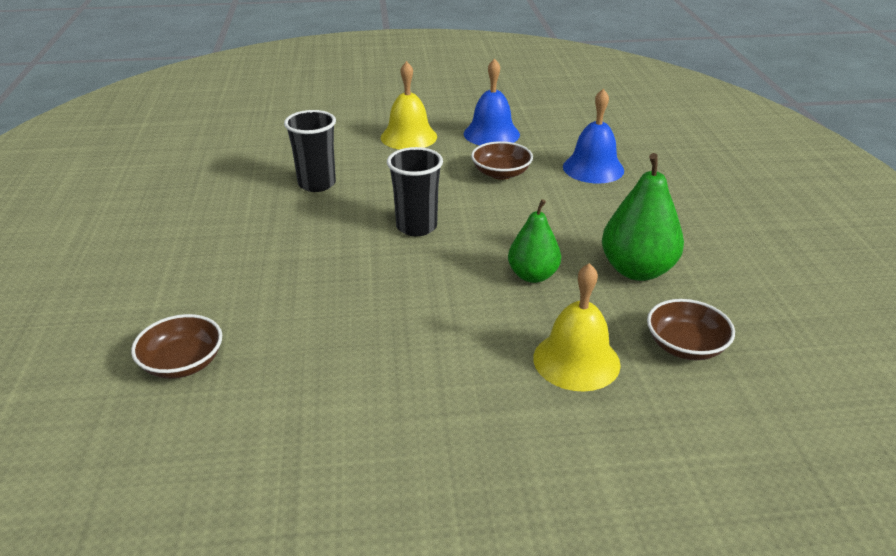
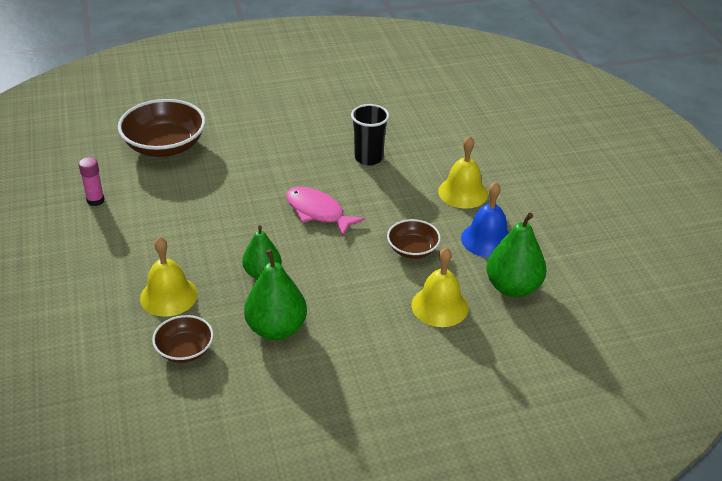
camera: 80 degrees right, 5 degrees up
brown bowl [131,314,222,379] -> brown bowl [118,99,206,157], size x1.81
black cup [387,147,443,236] -> pink fish [286,187,365,236]
blue bell [563,89,624,183] -> yellow bell [411,248,469,327]
none -> pink glue stick [79,157,105,206]
none -> green pear [486,213,546,297]

